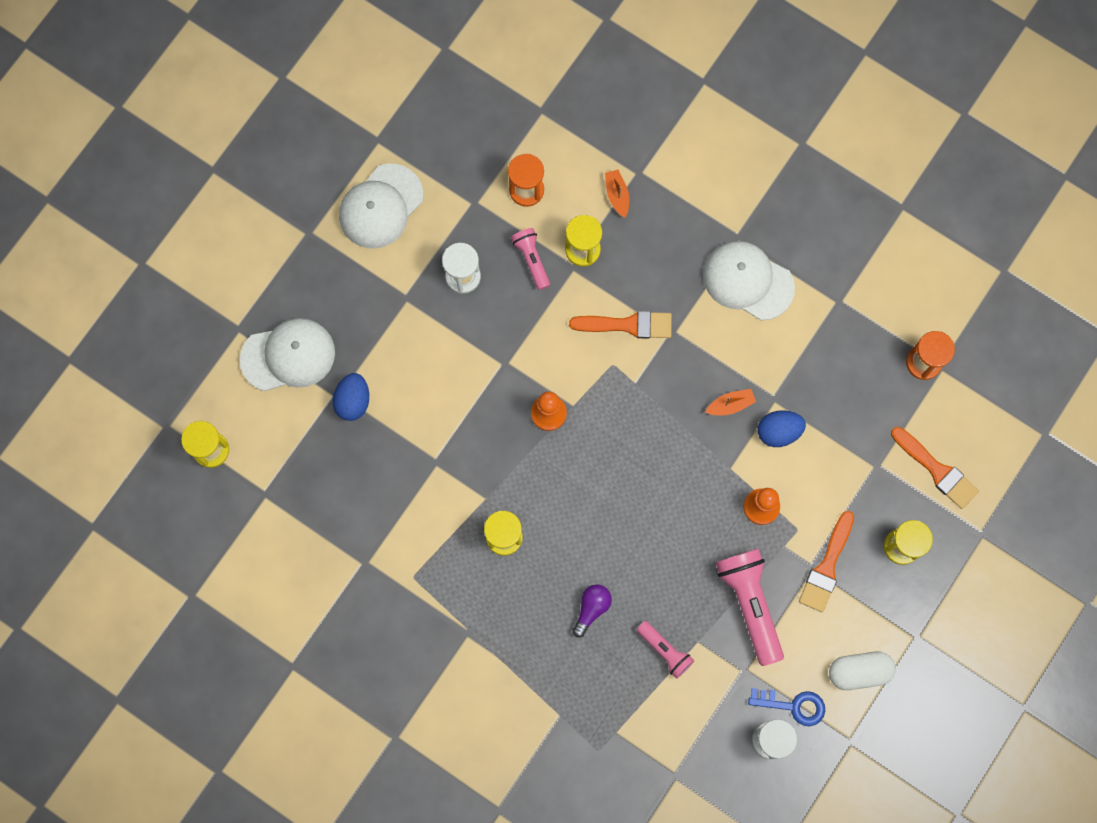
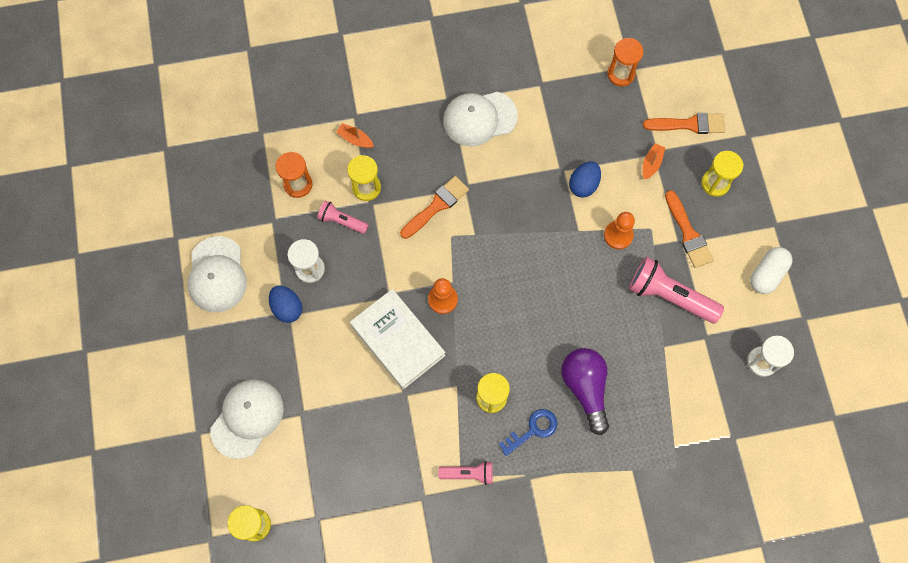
camera: 45 degrees left, 5 degrees down
blue egg [333,373,369,421] -> blue egg moved to [269,286,302,323]
purple light bulb [572,584,612,638] -> purple light bulb [561,348,609,435], size x1.81
pink flashlight [637,621,694,679] -> pink flashlight moved to [438,461,493,485]
orange boat [705,389,756,415] -> orange boat moved to [642,143,665,180]
blue key [748,688,825,726] -> blue key moved to [499,409,557,456]
none -> white book [350,289,446,389]

